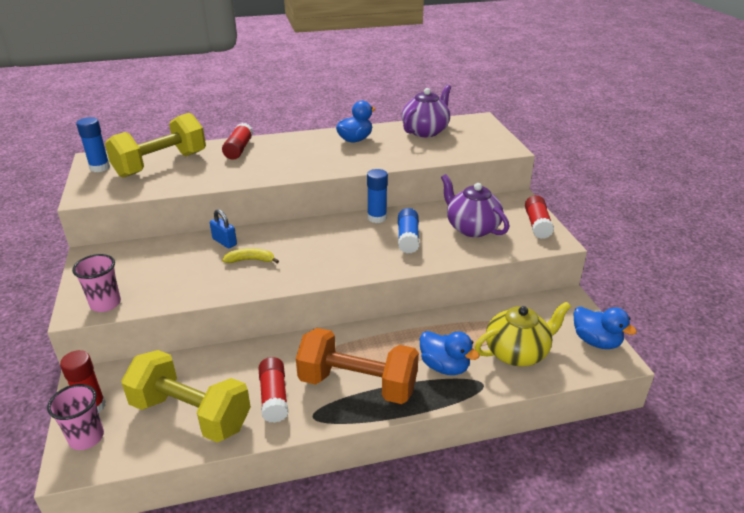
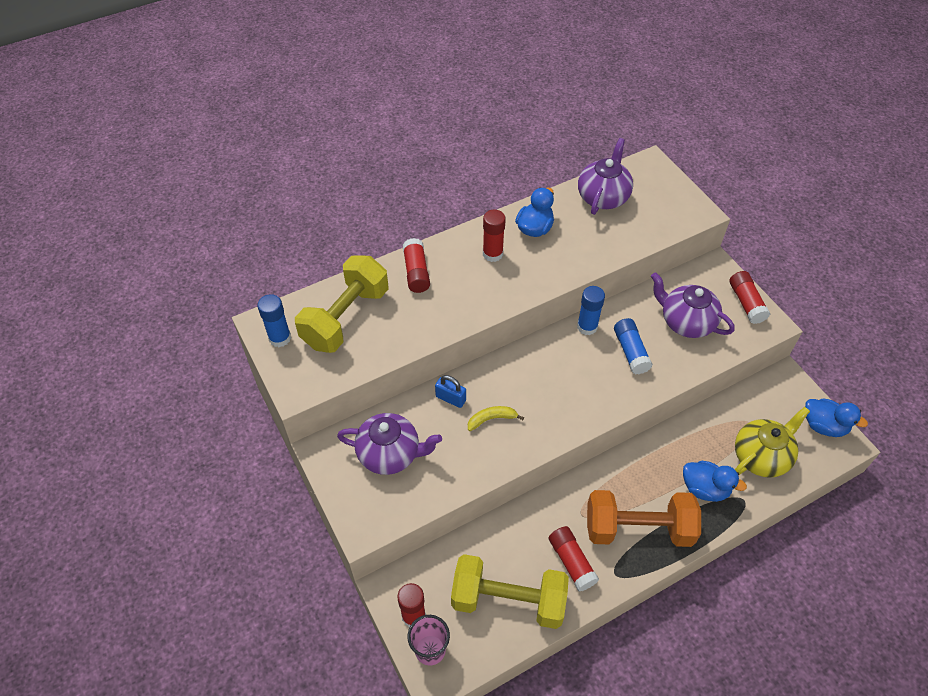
camera: 15 degrees left, 20 degrees up
pink cup [72,254,121,312] -> none
none -> purple teapot [337,413,442,475]
none -> red glue stick [483,210,506,262]

